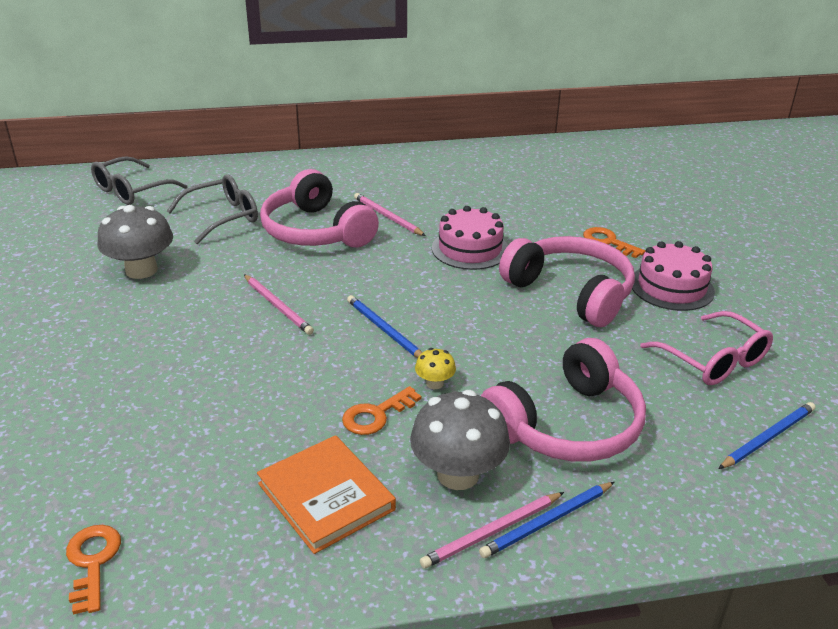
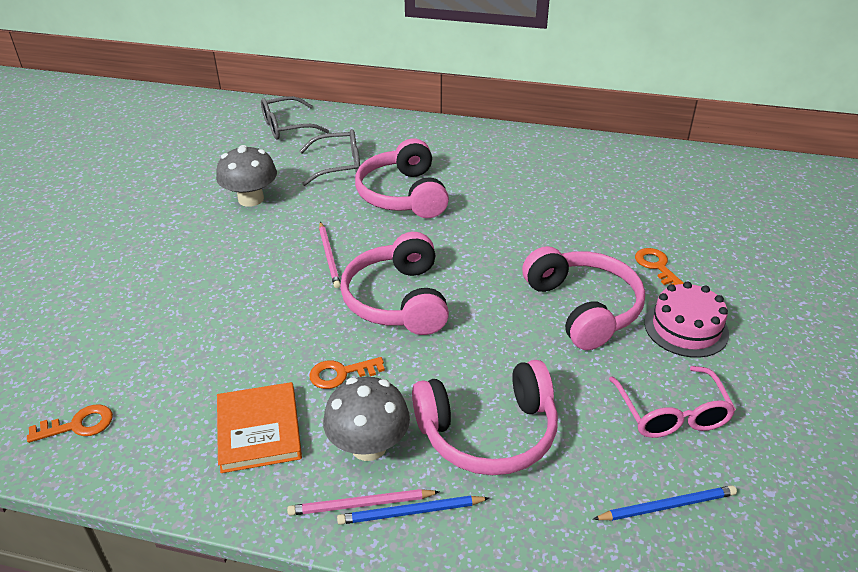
camera: 25 degrees right, 5 degrees up
orange key [66,525,121,615] -> orange key turned 60 degrees clockwise [27,404,113,443]
blue pencil [347,295,422,358] -> pink headphones [340,232,449,335]
pink pencil [354,193,426,236] -> none
yellow mushroom [415,348,456,389] -> none
pink cake [432,206,508,270] -> none

